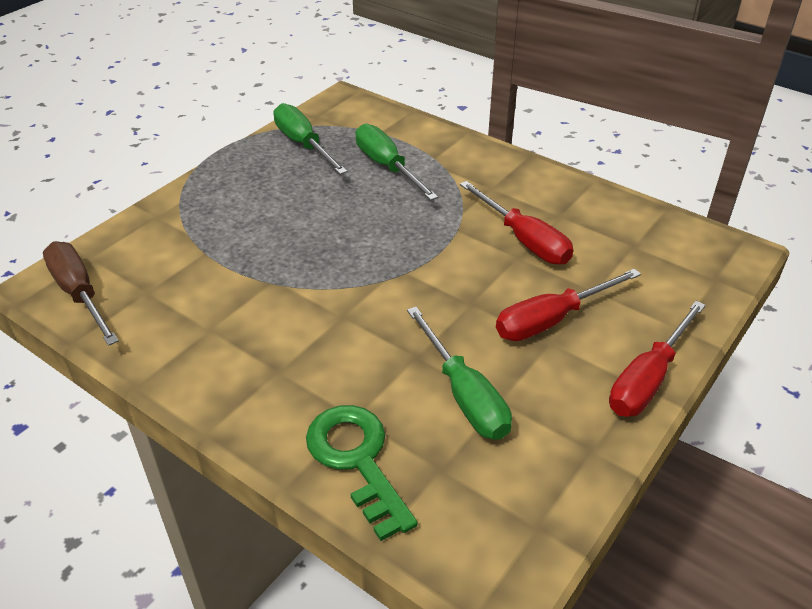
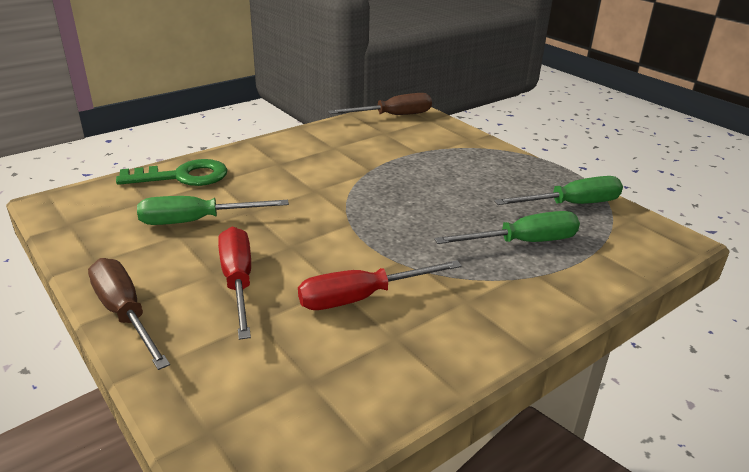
camera: 105 degrees right, 10 degrees down
red screwdriver [609,301,706,417] -> brown screwdriver [88,258,170,370]

